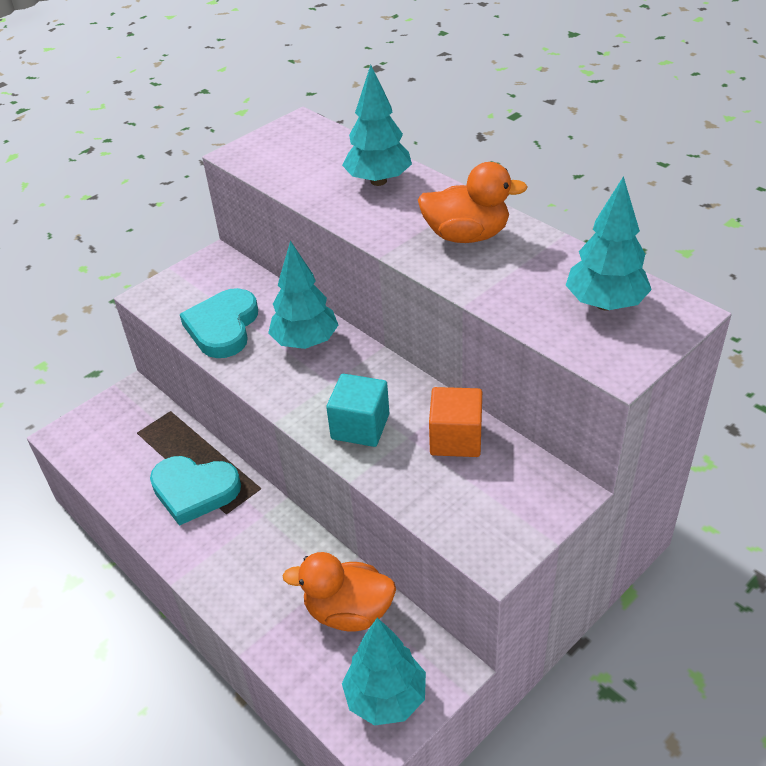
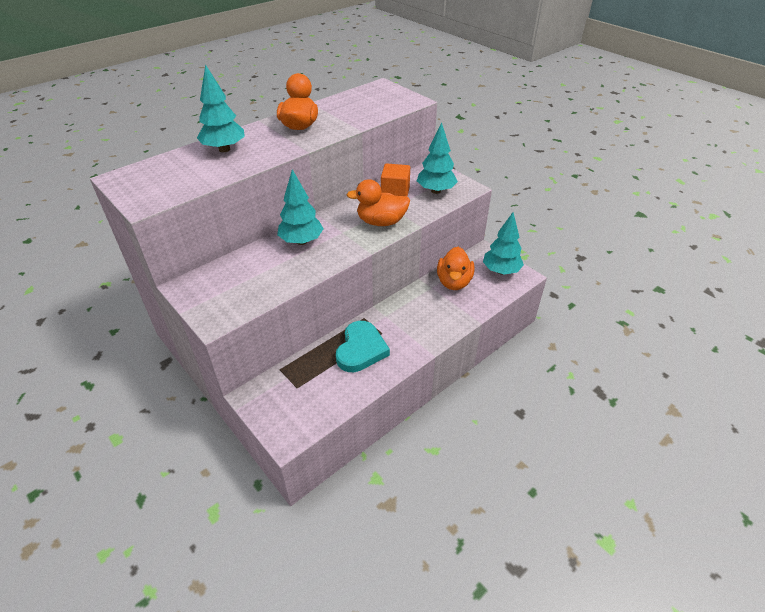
camera: 90 degrees left, 0 degrees up
turquoise heart [180,288,258,358] -> none
turquoise cube [326,374,389,447] -> orange duck [347,179,410,226]
turquoise tree [566,176,652,310] -> turquoise tree moved to [417,122,458,194]

